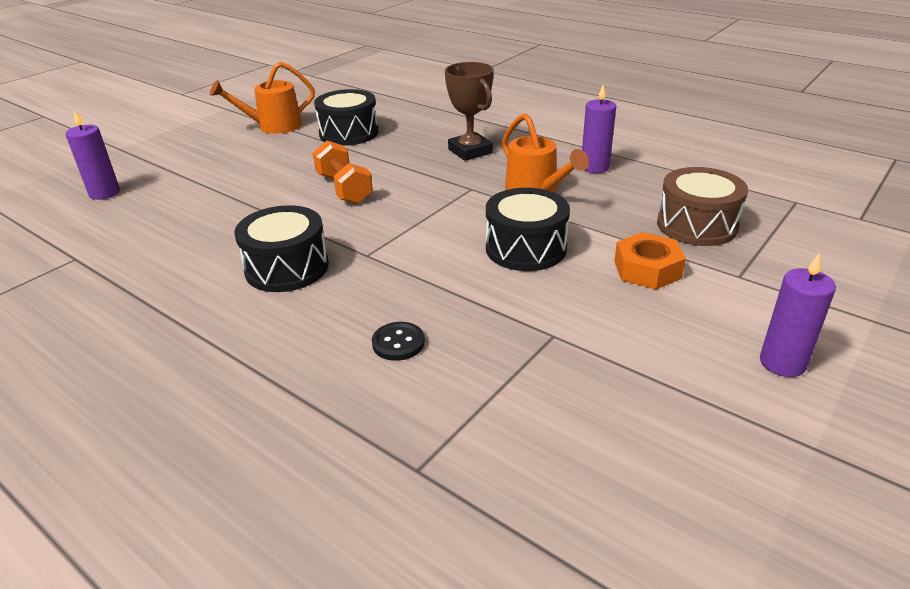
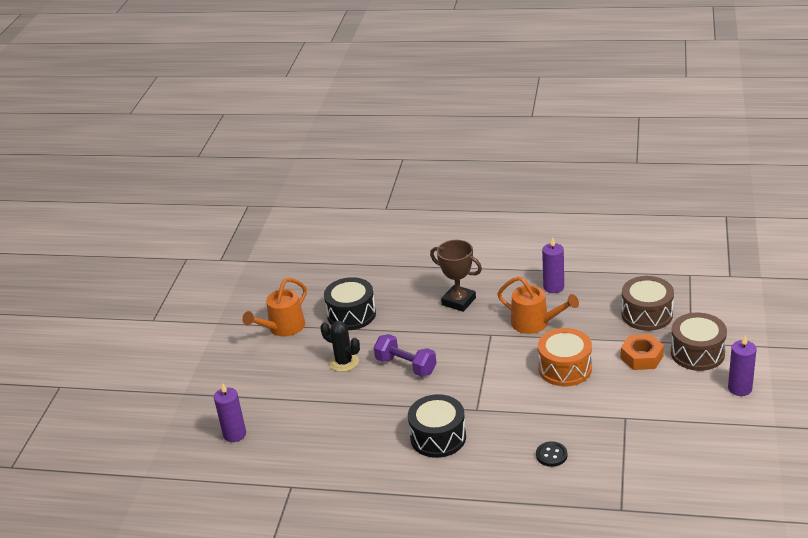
camera: 25 degrees left, 0 degrees up
orange dumbbell [313,140,373,204] -> purple dumbbell [374,334,436,377]
black drum [486,188,570,271] -> orange drum [538,328,592,386]
none -> black cactus [320,321,360,372]
none -> brown drum [671,313,727,371]

